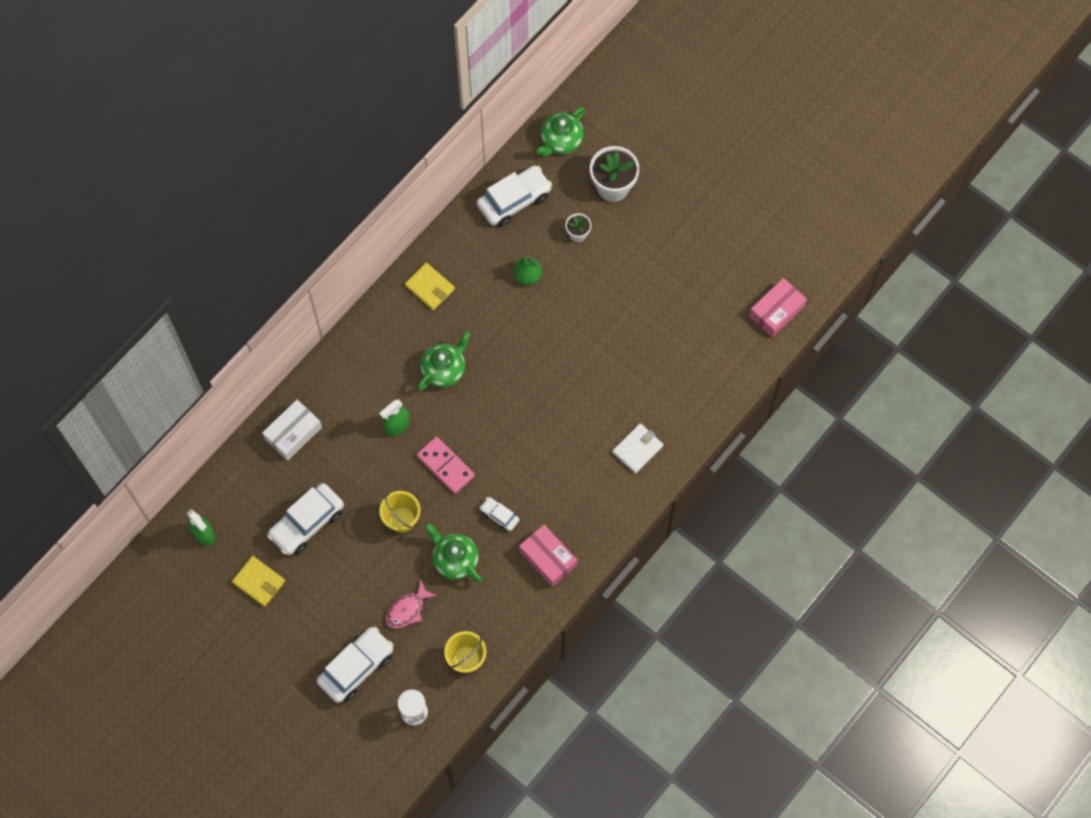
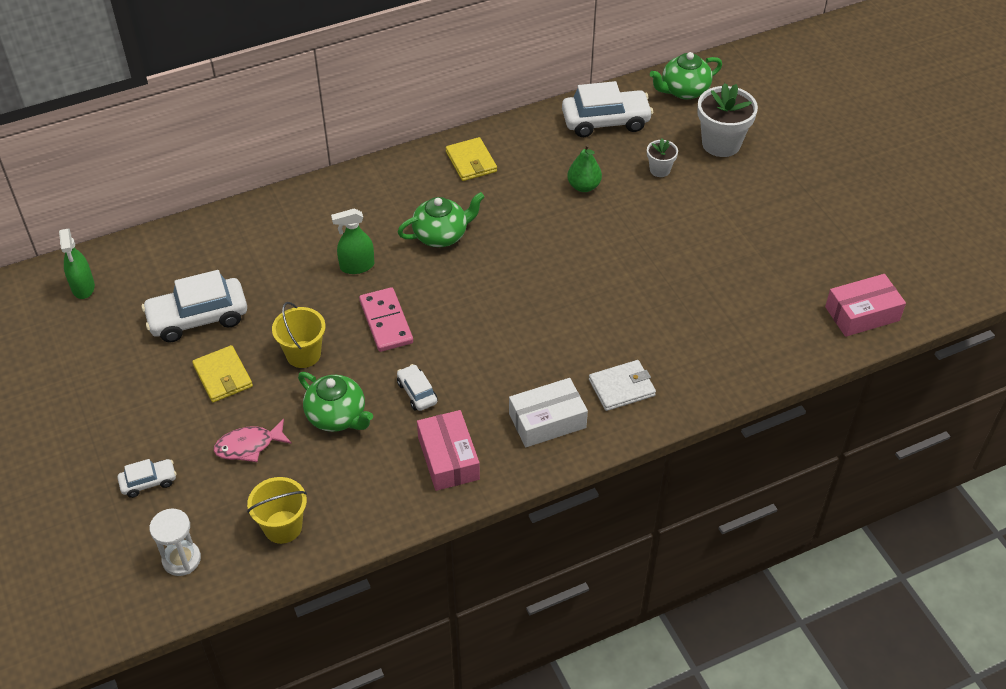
camera: 25 degrees right, 20 degrees down
yellow wallet [232,556,285,607] -> yellow wallet moved to [192,345,253,403]
white box [262,400,322,461] -> white box moved to [509,378,588,447]
white car [316,626,394,703] -> white car [117,459,176,498], size x0.51
green teapot [425,523,482,582] -> green teapot turned 150 degrees clockwise [298,372,373,432]

